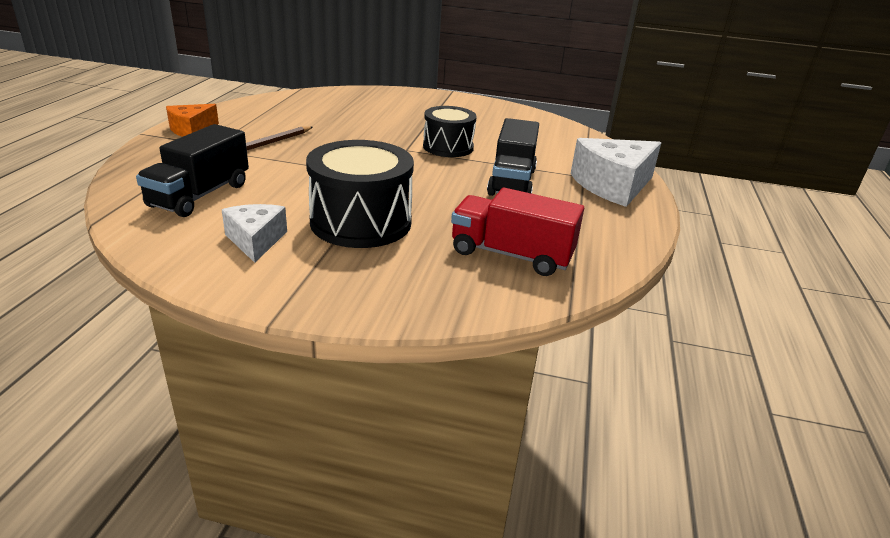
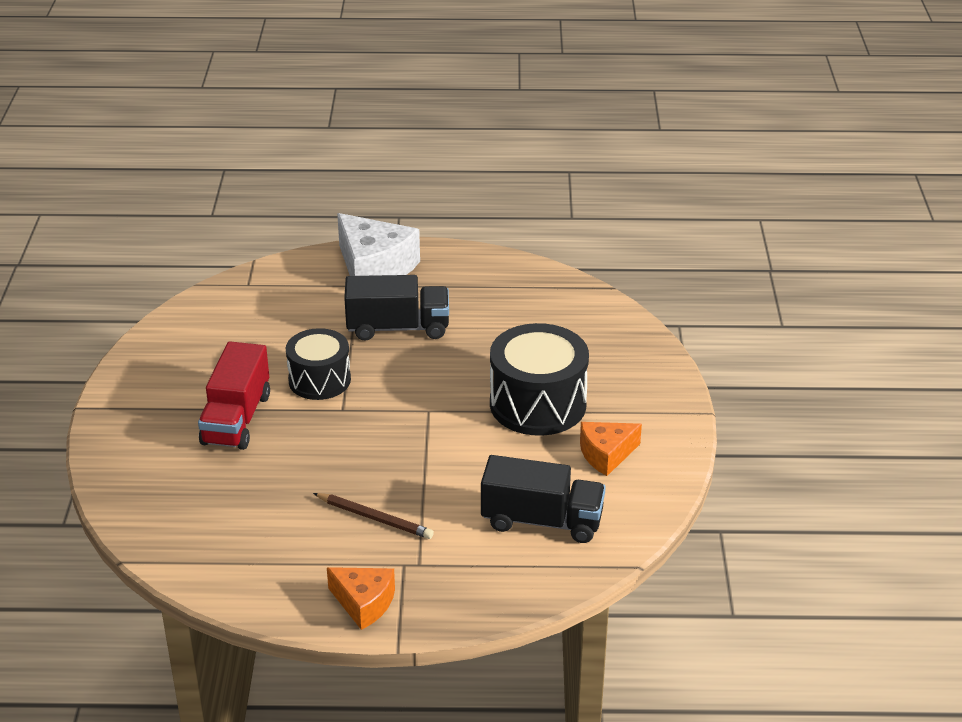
camera: 100 degrees left, 5 degrees up
white cheese [222,204,287,263] -> orange cheese [580,422,642,476]
red truck [451,188,584,276] -> red truck moved to [198,341,270,450]

